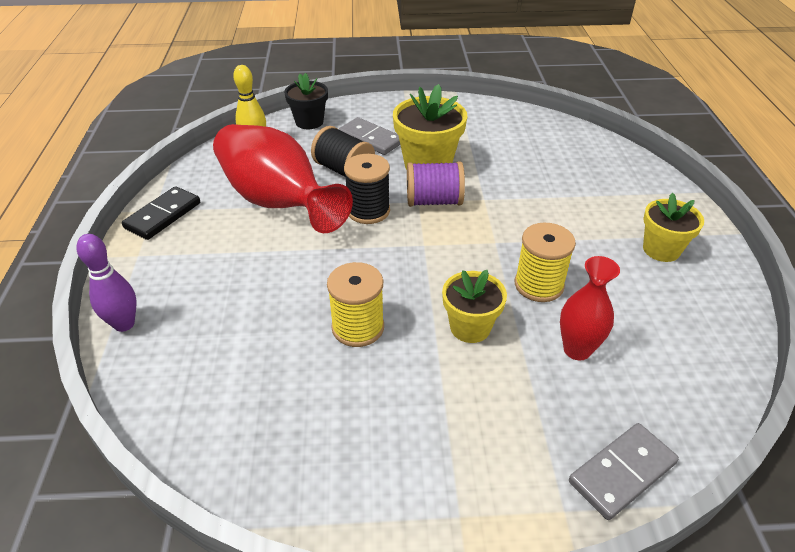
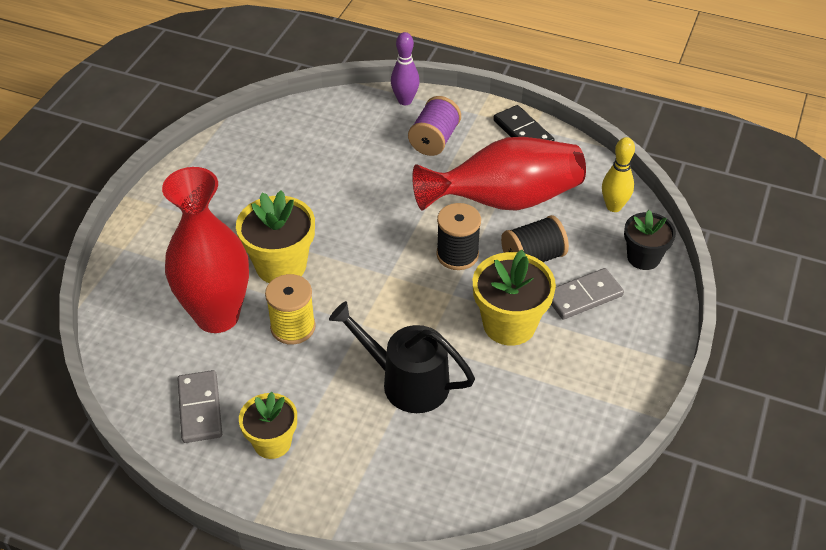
camera: 115 degrees right, 5 degrees up
yellow spool [327,262,384,347] -> none
purple spool [407,161,465,207] -> purple spool moved to [408,96,461,156]
yellow flower pot [442,270,507,343] -> yellow flower pot [236,190,315,283], size x1.53
red vase [560,256,620,360] -> red vase [162,167,249,333], size x1.96
grey domino [569,423,679,520] -> grey domino moved to [178,370,222,443]
none -> black watering can [329,301,475,413]

